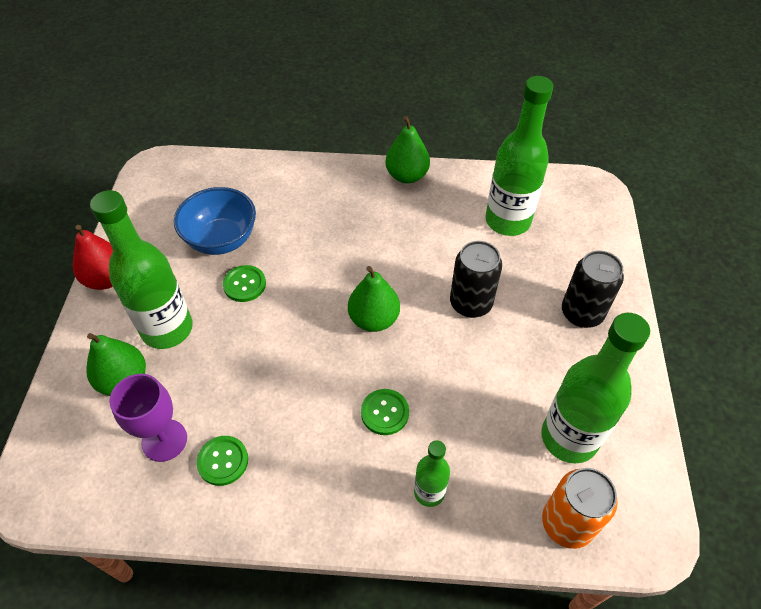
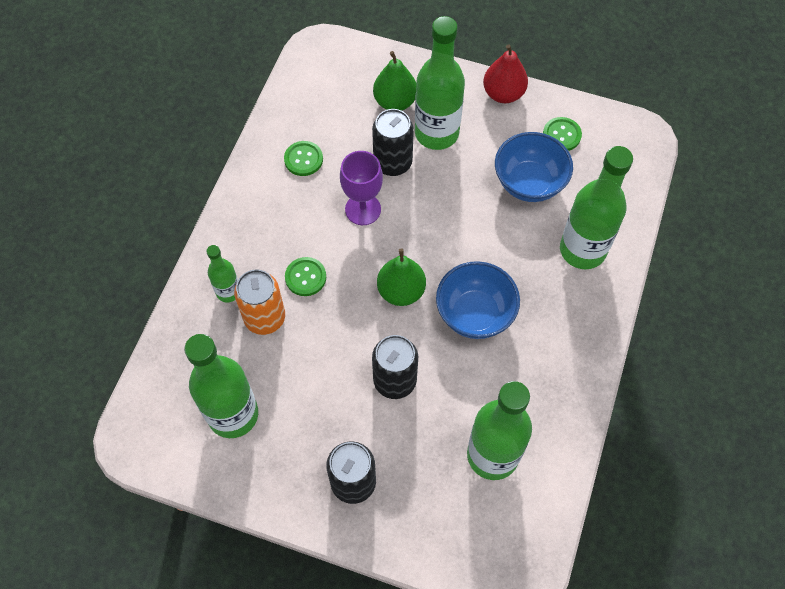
camera: 105 degrees right, 10 degrees up
purple goblet [109,374,187,462] -> purple goblet moved to [340,151,383,225]
green button [223,265,266,302] -> green button moved to [543,117,582,151]
green pear [385,116,430,184] -> none
orange can [542,468,618,549] -> orange can moved to [234,269,285,335]
none -> black can [372,109,414,176]
none -> blue bowl [436,261,520,339]
none -> green bottle [560,146,633,269]

